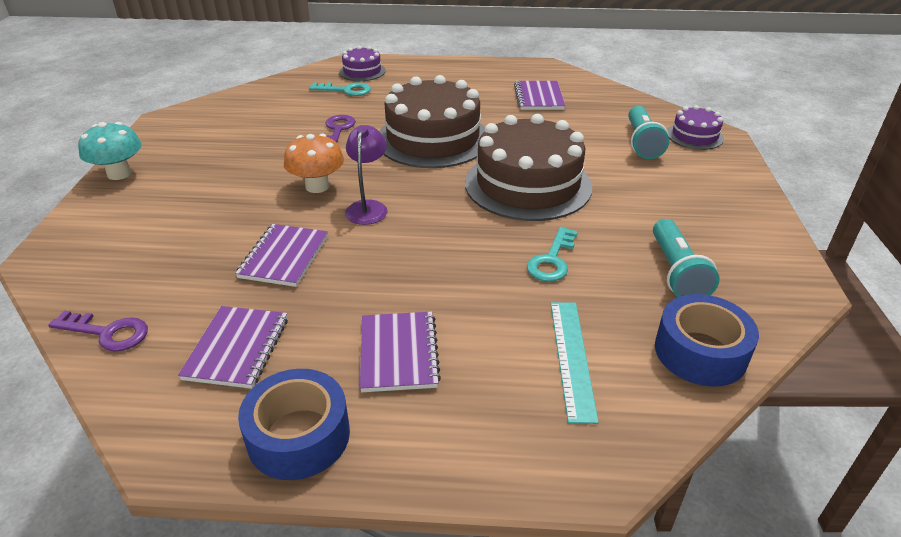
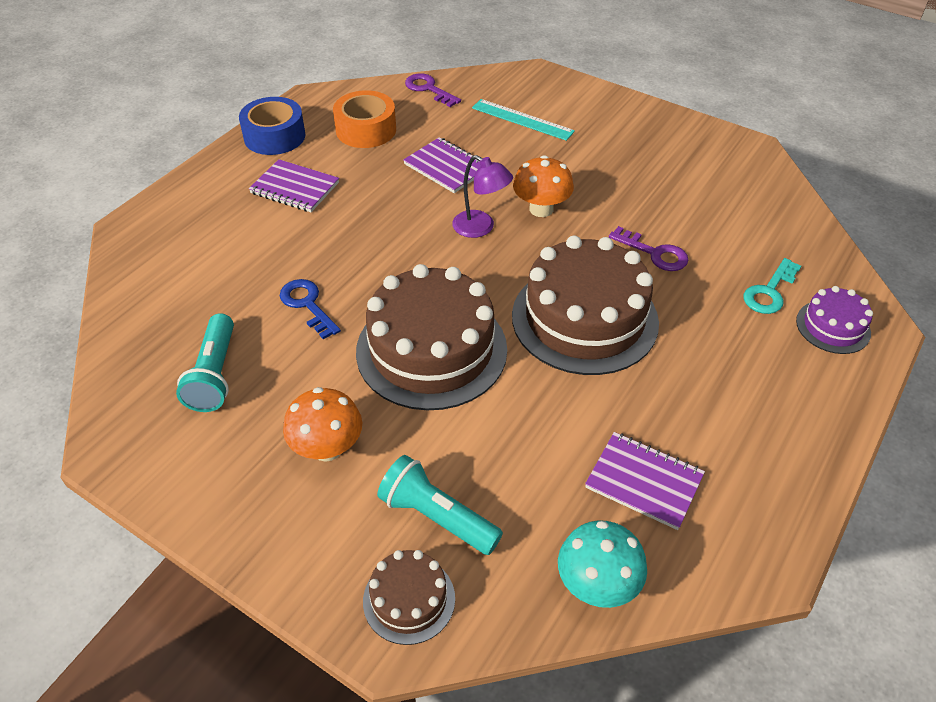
camera: 120 degrees right, 10 degrees up
purple key [48,311,148,352] -> purple key turned 90 degrees clockwise [405,73,461,107]
turquoise mushroom [78,122,142,180] -> turquoise mushroom moved to [558,520,647,608]
purple notebook [178,306,288,389] -> orange tape [333,90,396,148]
turquoise key [527,227,578,282] -> blue key [280,279,341,339]
turquoise ruler [551,302,599,424] -> turquoise ruler moved to [472,99,575,141]
turquoise flashlight [653,219,720,297] -> turquoise flashlight turned 120 degrees counterclockwise [176,313,234,412]
blue tape [655,294,759,387] -> none
purple cake [667,105,724,150] -> brown cake [363,550,455,645]
none -> orange mushroom [283,387,362,462]

